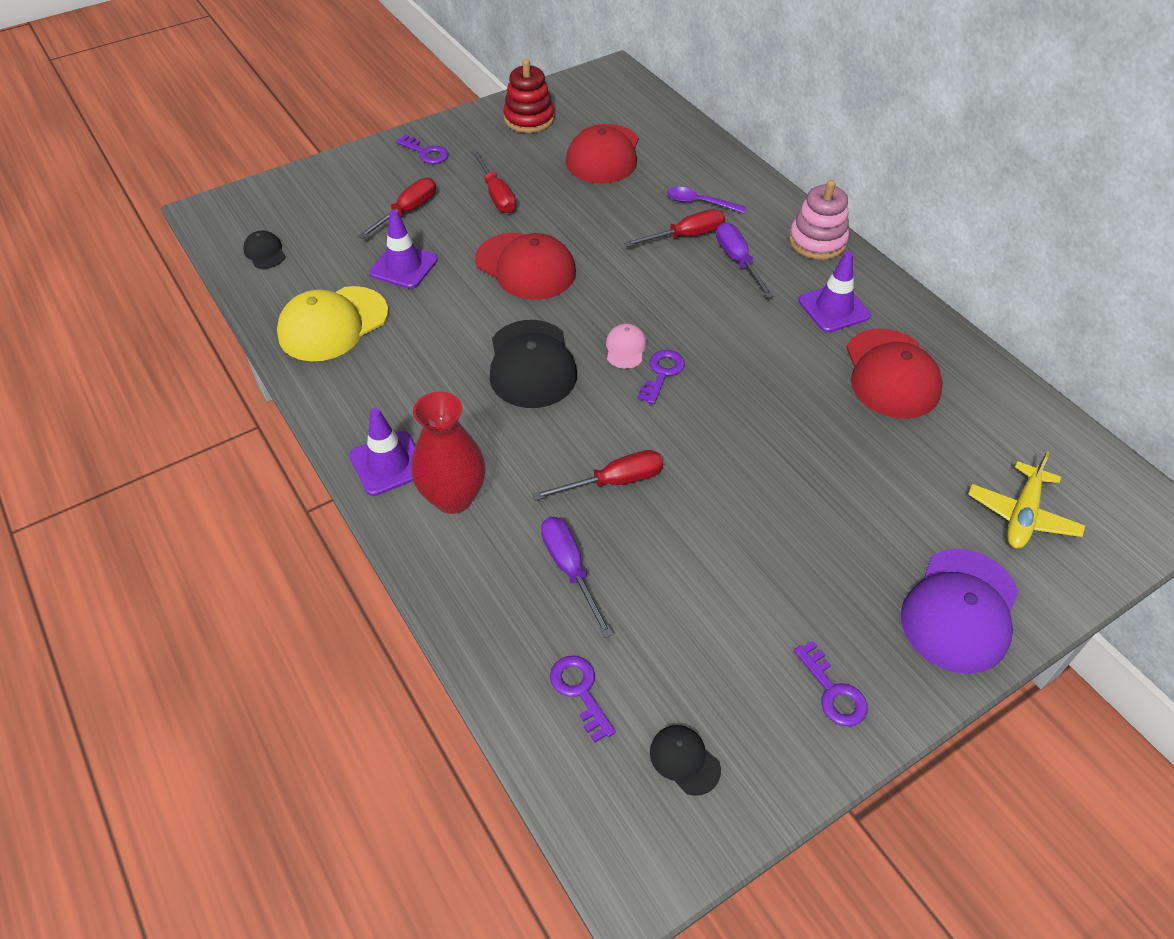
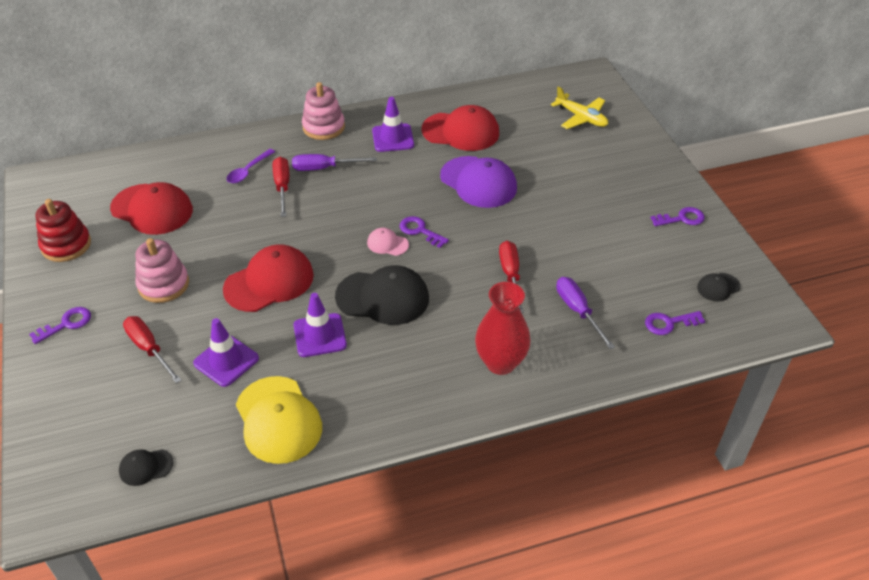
camera: 75 degrees left, 5 degrees down
purple traffic cone [349,408,416,496] -> purple traffic cone moved to [293,293,347,357]
red screwdriver [471,150,516,213] -> pink stacking toy [135,238,189,303]
purple screwdriver [541,517,613,638] -> purple screwdriver turned 75 degrees clockwise [556,277,615,349]
purple cap [901,549,1019,674] -> purple cap moved to [440,156,517,208]

